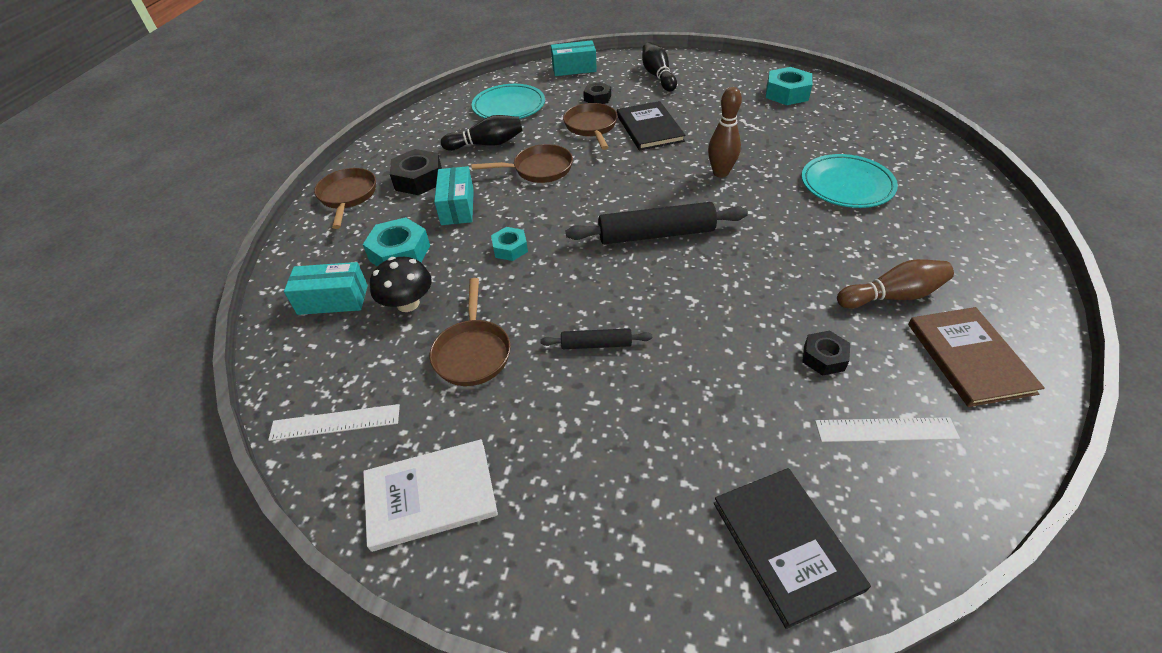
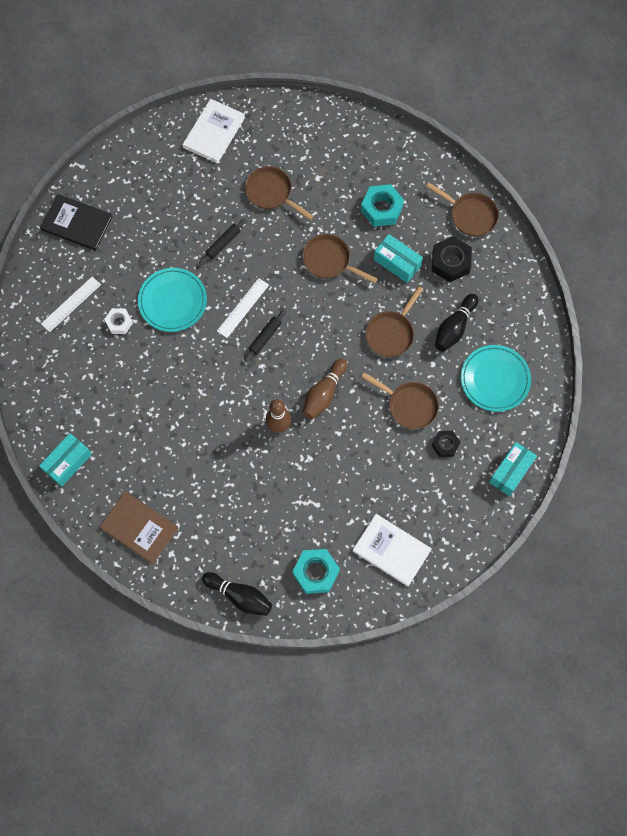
camera: 130 degrees right, 25 degrees up
white ruler [268,404,400,441] -> white ruler moved to [217,278,269,338]
turquoise box [284,262,368,315] -> turquoise box moved to [39,433,92,487]
black mushroom [370,257,432,312] -> none
turquoise nut [491,227,528,261] -> brown pan [302,234,378,283]
black rolling pin [566,202,748,244] -> black rolling pin [244,309,286,363], size x0.52
black book [617,101,686,150] -> none
black bowling pin [642,42,677,91] -> black bowling pin moved to [202,572,272,616]
turquoise plate [802,154,898,208] -> turquoise plate moved to [138,268,207,332]
black nut [802,331,850,376] -> white nut [104,308,133,334]
brown bowling pin [837,259,954,309] -> brown bowling pin moved to [302,358,348,419]
brown book [908,307,1045,407] -> brown book moved to [99,492,179,564]
none -> white book [352,514,432,586]

